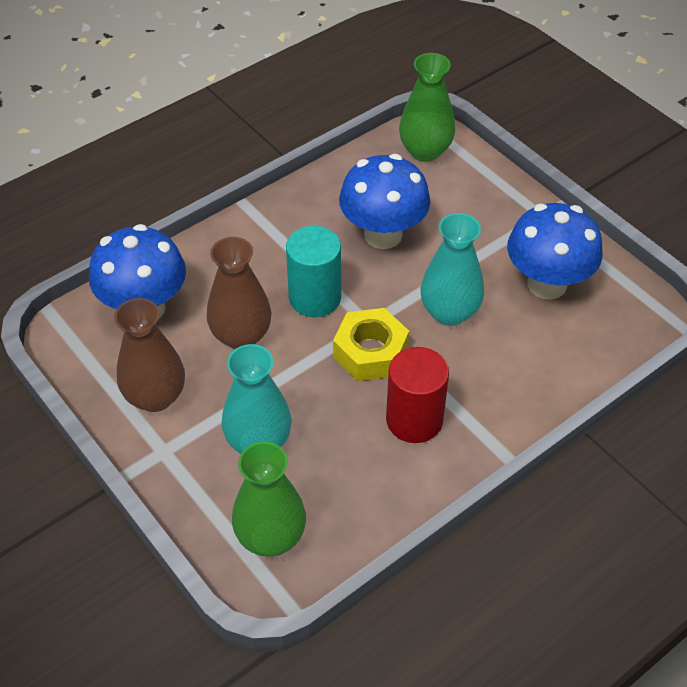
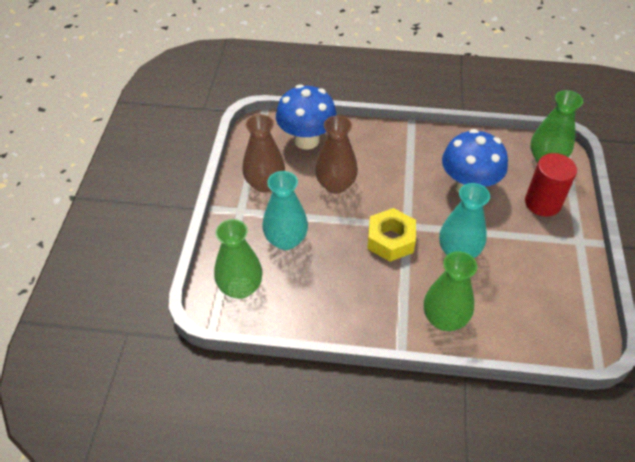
camera: 45 degrees right, 0 degrees up
turquoise cylinder [286,226,341,317] -> none
red cylinder [386,347,449,443] -> red cylinder moved to [525,153,577,217]
blue mushroom [507,203,602,299] -> none
none -> green vase [424,251,477,331]

